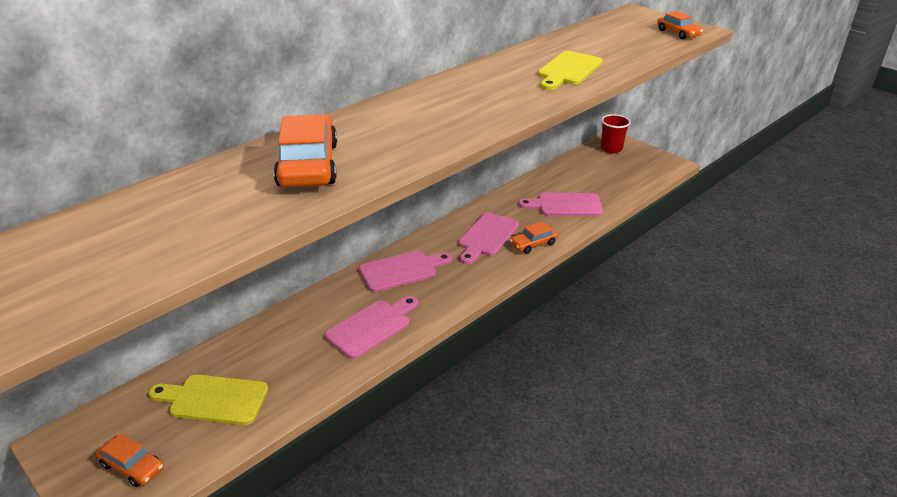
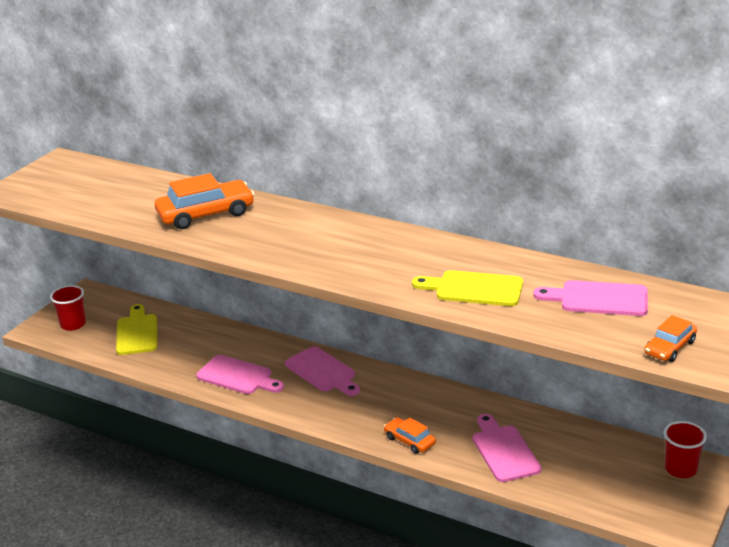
camera: 75 degrees right, 5 degrees down
orange car [96,433,164,487] -> red cup [50,285,86,331]
pink cutting board [459,212,519,264] -> pink cutting board moved to [533,280,648,316]

